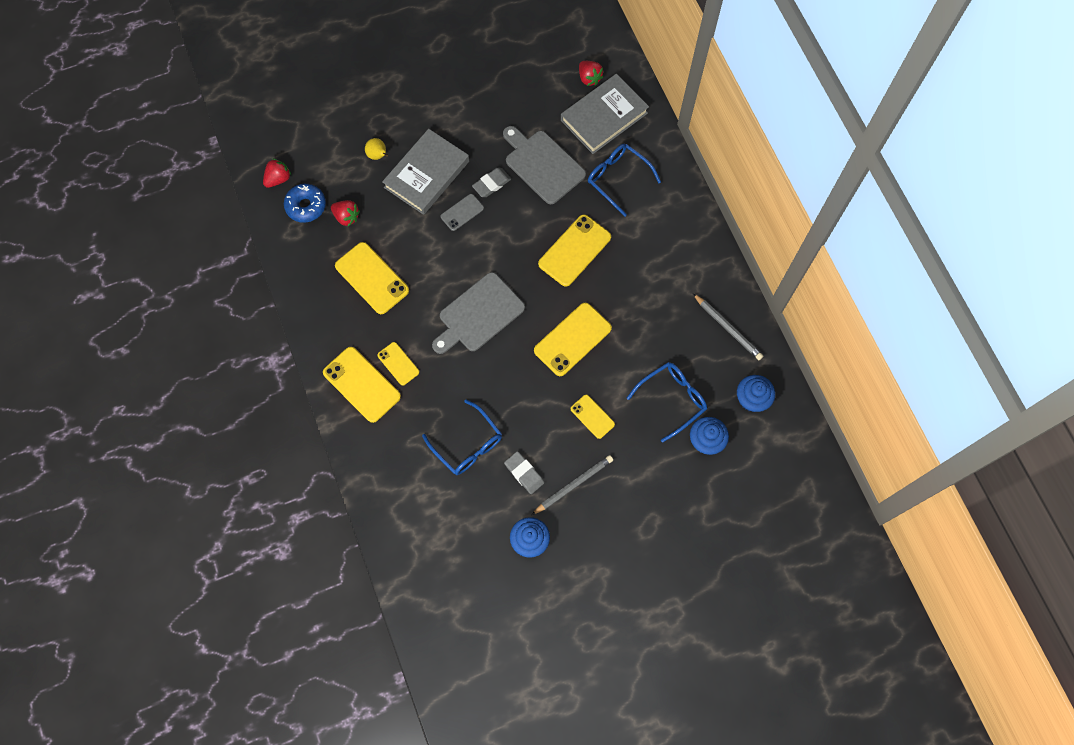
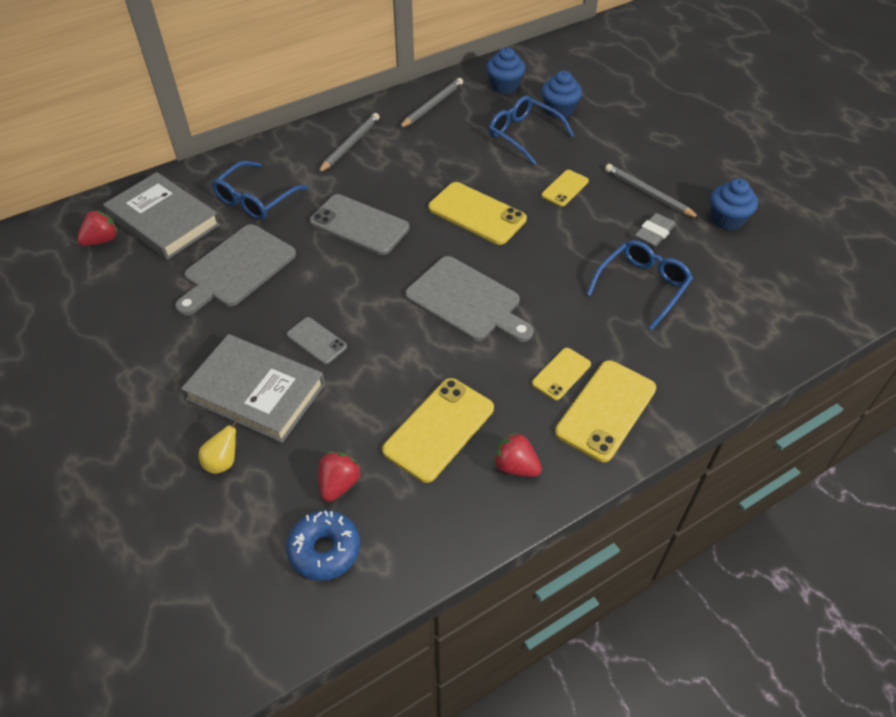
camera: 100 degrees left, 20 degrees down
red strawberry [263,159,291,188] -> red strawberry moved to [493,432,542,477]
grey eraser [472,168,511,197] -> none
yellow phone [538,215,611,287] -> grey phone [310,194,409,255]
none -> grey pencil [318,113,380,173]

